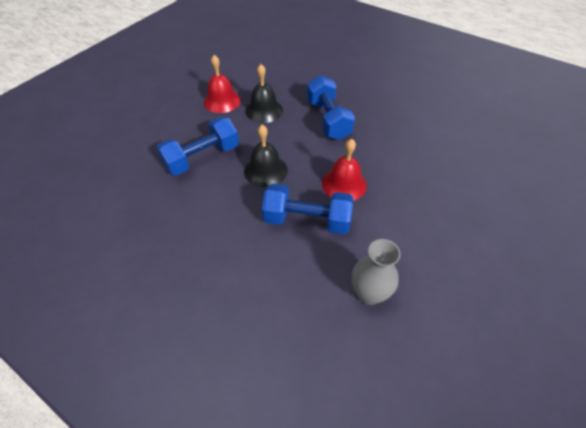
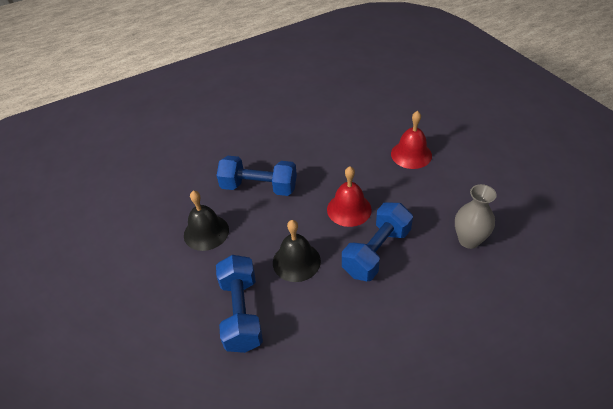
camera: 60 degrees left, 5 degrees down
red bell [204,55,241,113] -> red bell moved to [391,111,432,169]

